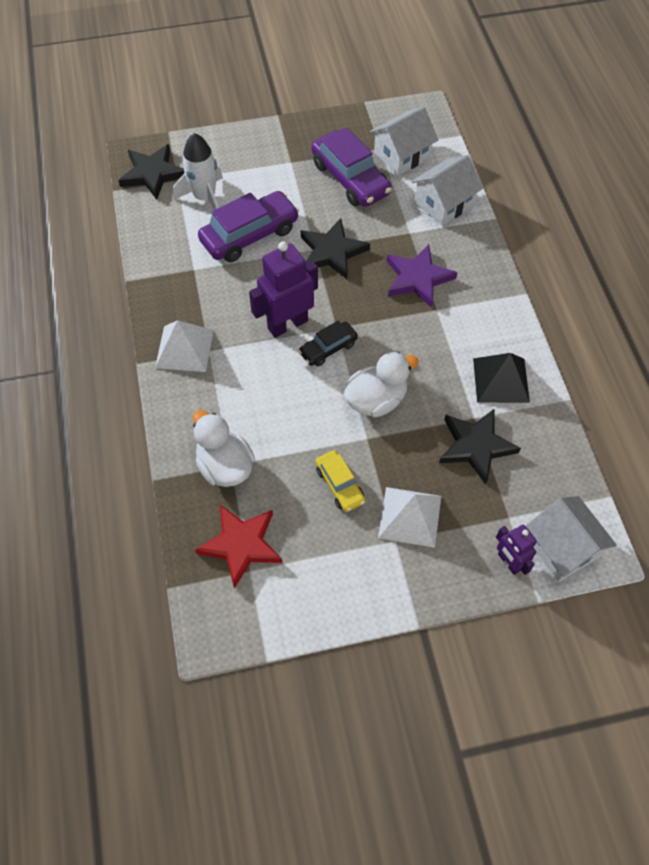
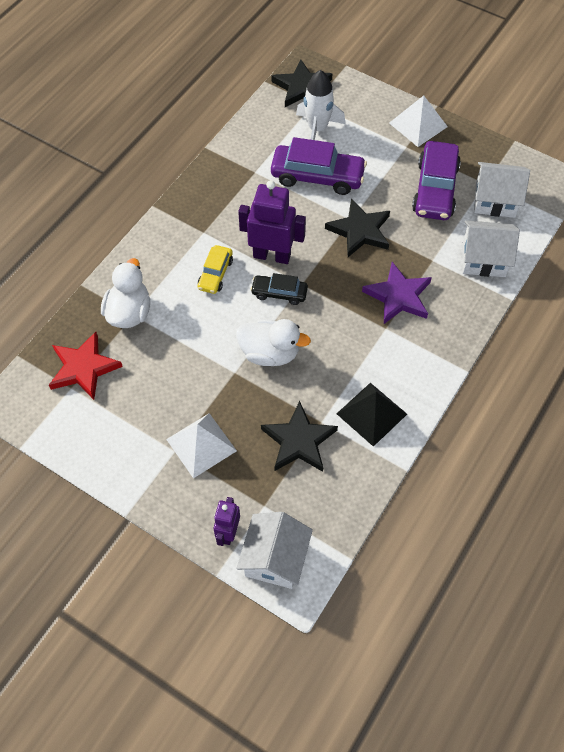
camera: 45 degrees right, 0 degrees up
white pyramid [155,320,214,372] -> white pyramid moved to [389,95,448,147]
yellow car [316,450,365,512] -> yellow car moved to [198,245,233,294]

